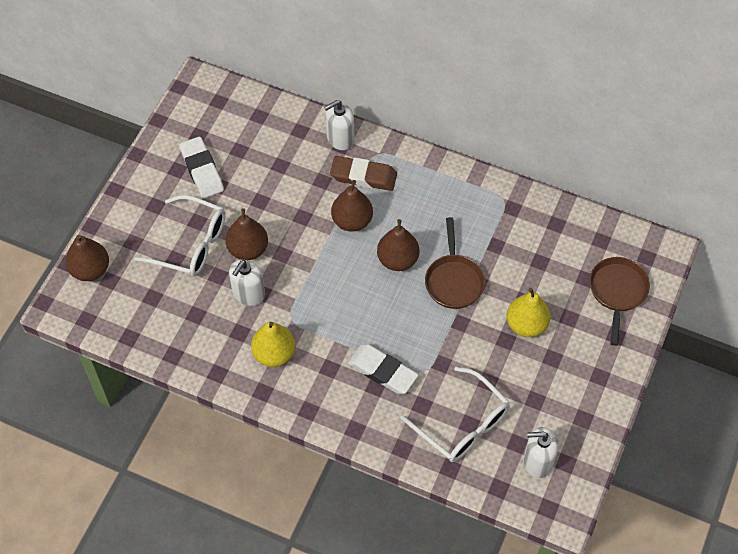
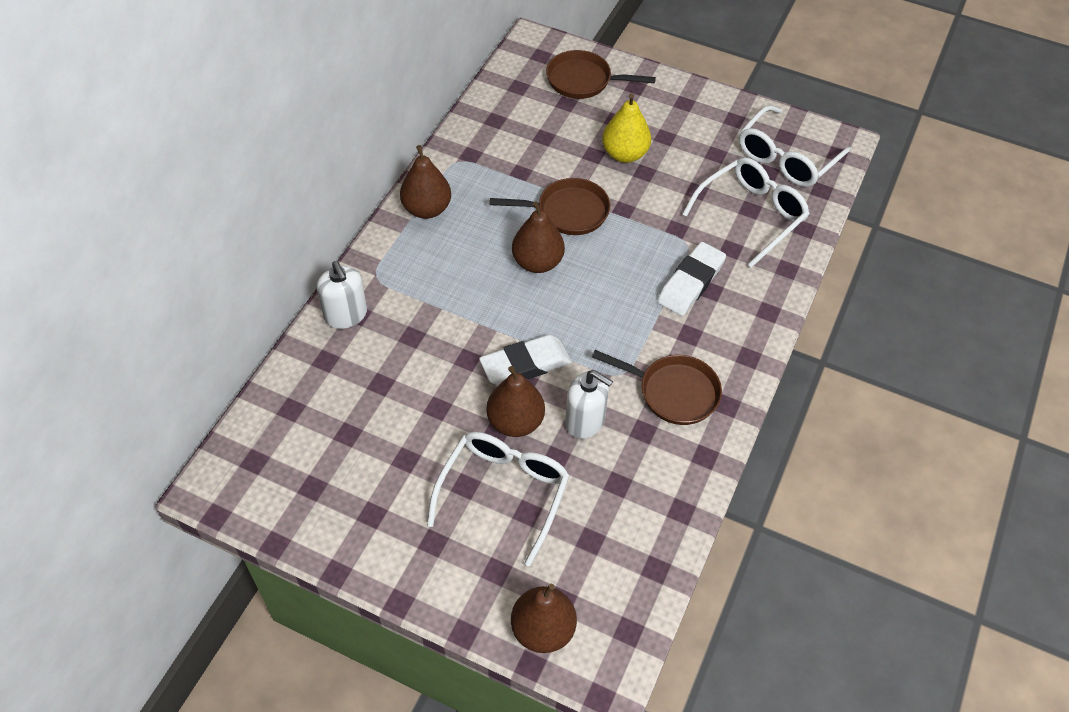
camera: 90 degrees left, 5 degrees down
white eraser [179,137,224,198] -> white eraser moved to [479,335,572,385]
yellow pear [251,322,295,367] -> brown pan [592,350,722,425]
brown eraser [330,156,397,191] -> none
brown pear [331,180,373,232] -> brown pear moved to [400,145,451,219]
white soap dispenser [524,427,558,478] -> white glasses [739,105,852,187]

